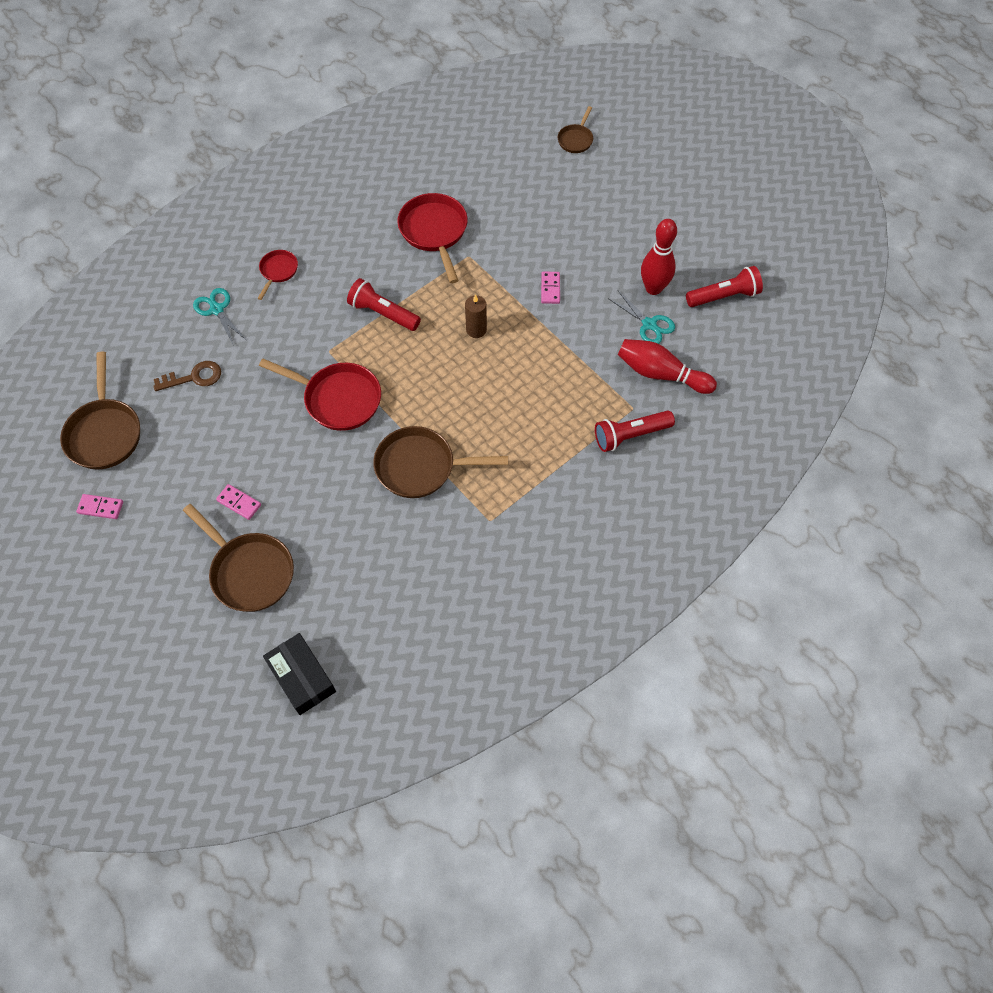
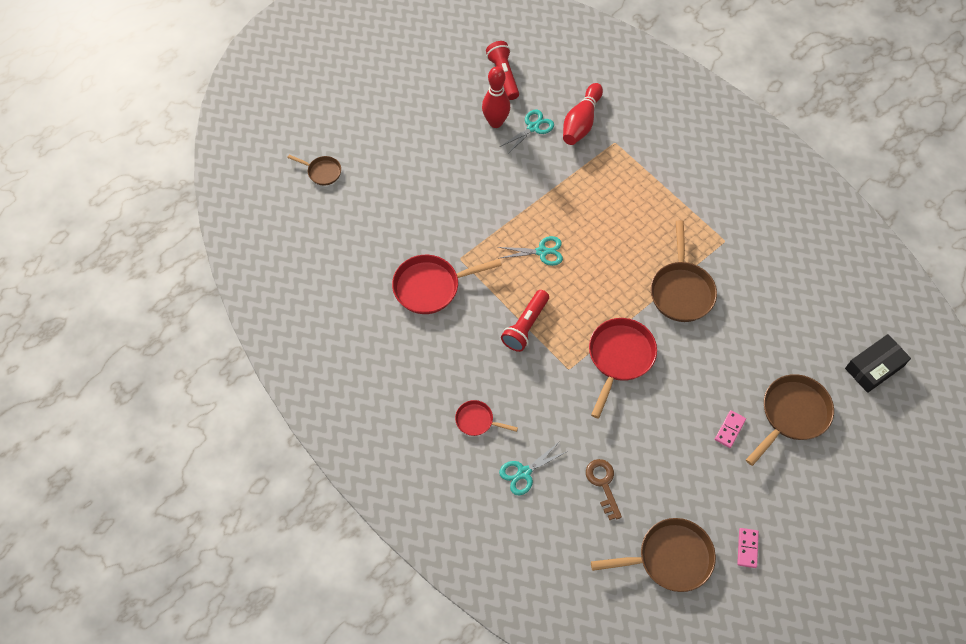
camera: 90 degrees left, 0 degrees up
brown candle [465,295,487,338] -> turquoise scissors [498,236,563,266]
pink domino [541,272,560,304] -> none
red flashlight [595,411,675,452] -> none

